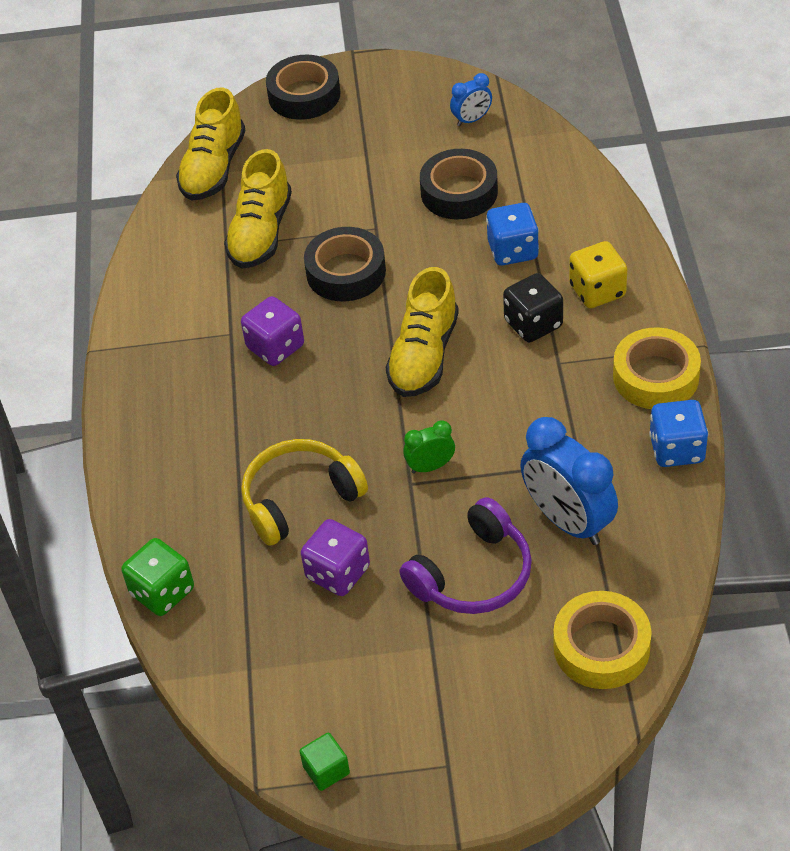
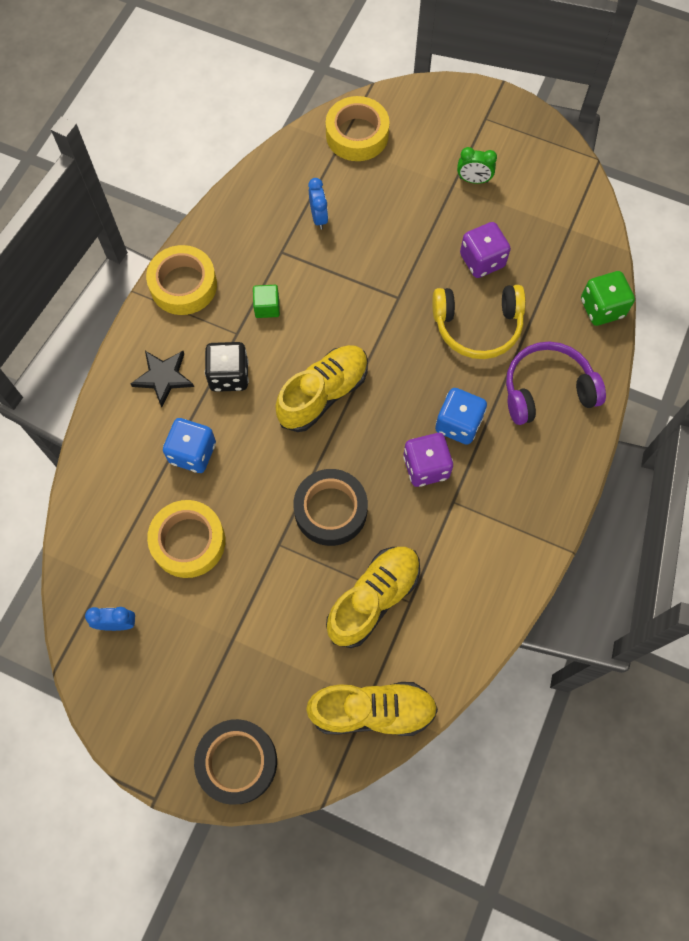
camera: 155 degrees left, 20 degrees up
yellow shoe [176,87,246,201] -> yellow shoe turned 45 degrees clockwise [306,682,438,736]
green cube [299,733,350,791] -> green cube moved to [253,285,280,318]
purple headphones [399,497,532,614] -> purple headphones moved to [506,342,606,425]
green clock [403,420,455,474] -> green clock moved to [457,147,497,184]
black tape [420,149,498,219] -> yellow tape [147,500,225,578]
blue clock [520,417,618,545] -> blue clock [308,178,328,229], size x0.50
yellow dice [569,241,627,308] -> black star [131,351,194,407]
blue dice [649,400,708,467] -> blue dice moved to [435,388,487,445]

